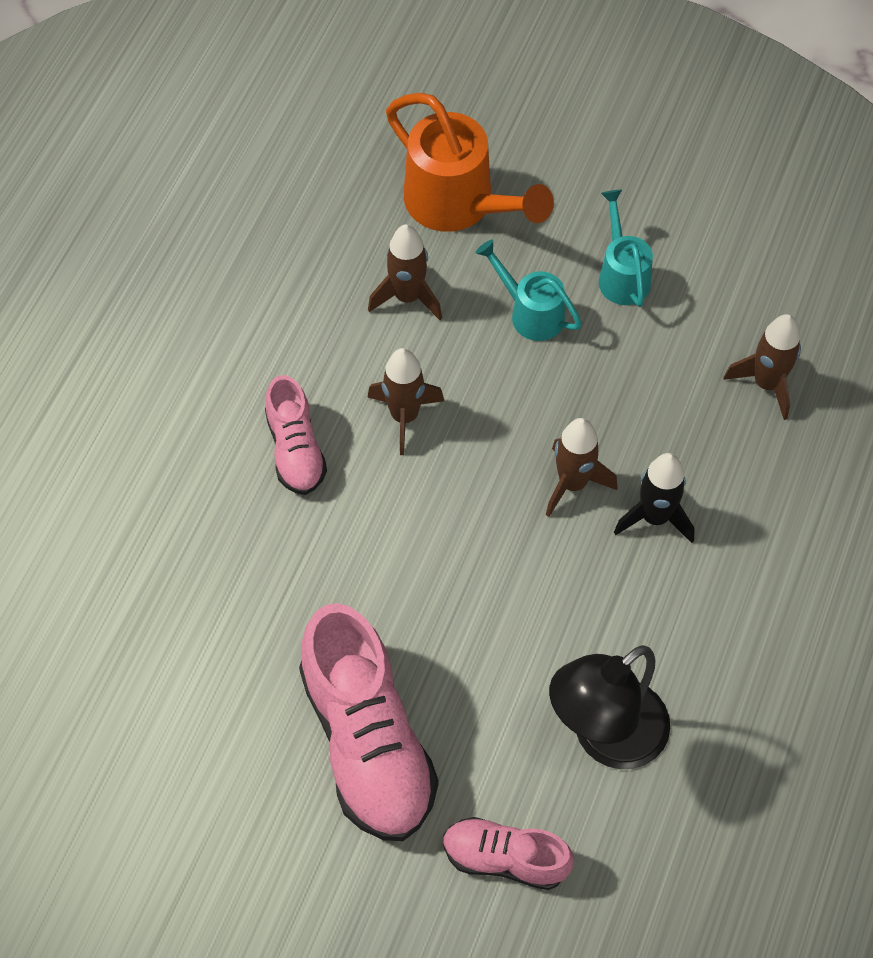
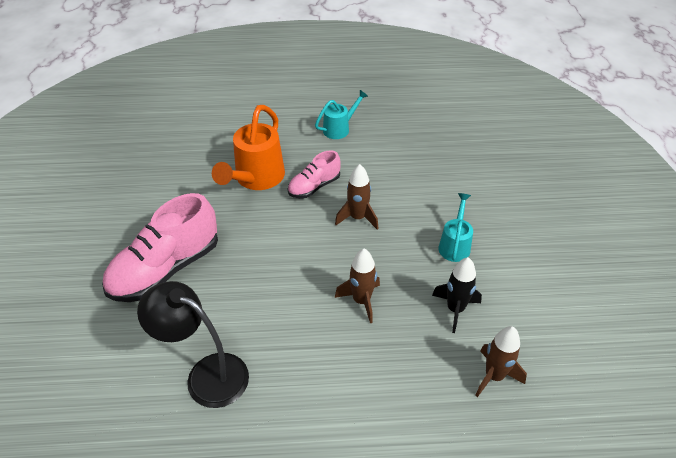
camera: 65 degrees right, 15 degrees down
brown rocket [368,224,442,320] -> none
orange watering can [386,93,554,232] -> orange watering can moved to [212,105,285,190]
pink shoe [443,817,574,890] -> none
turquoise watering can [599,189,653,307] -> turquoise watering can moved to [315,90,368,139]
black rocket [614,453,695,543] -> black rocket moved to [432,257,482,333]

